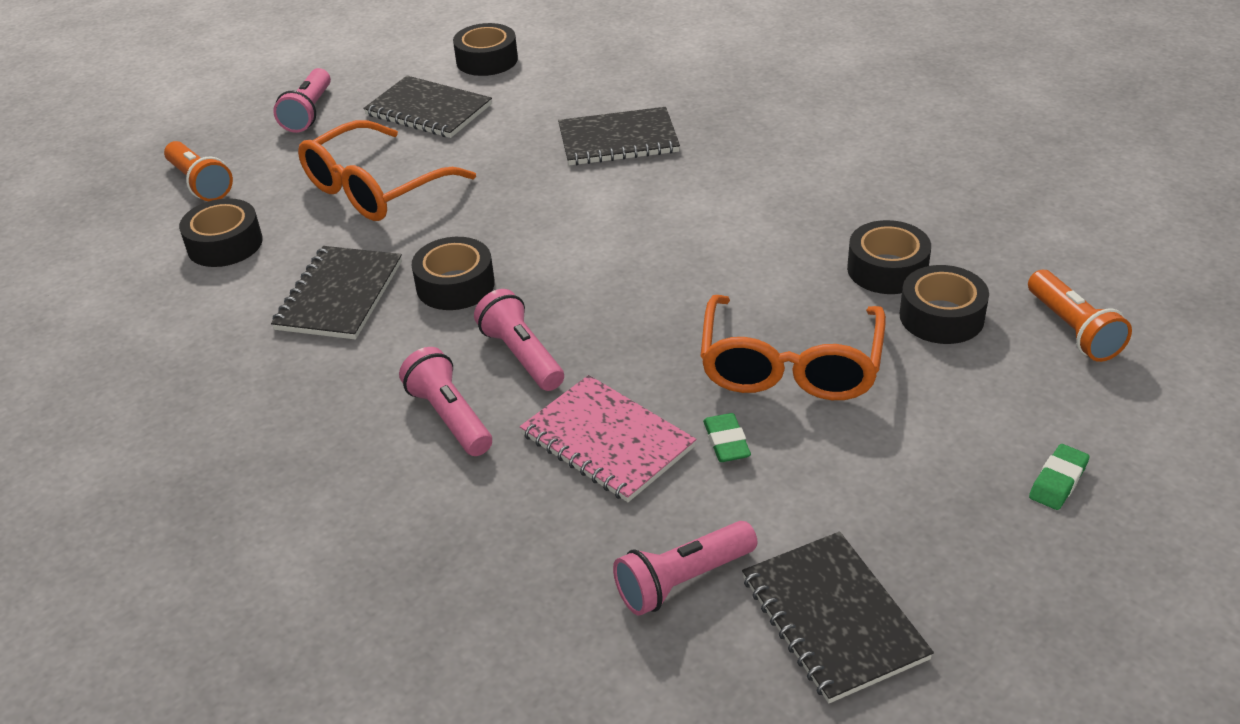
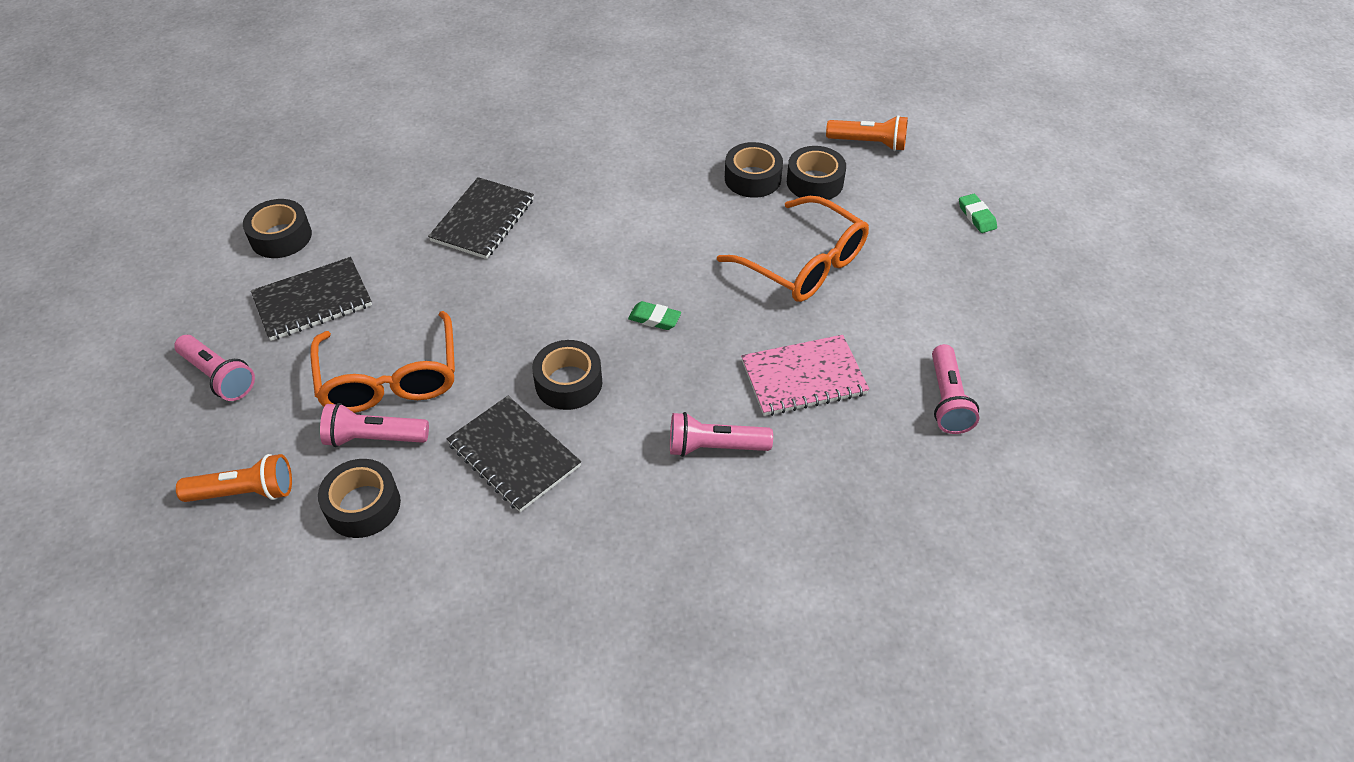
camera: 60 degrees left, 10 degrees up
pink flashlight [474,289,564,391] -> pink flashlight moved to [320,403,429,447]
green eraser [703,413,751,462] -> green eraser moved to [628,301,681,330]
black notebook [742,531,934,703] -> none

